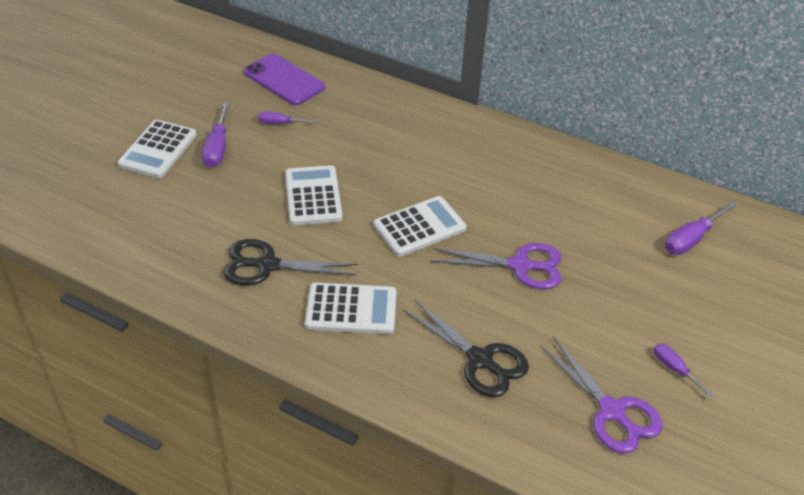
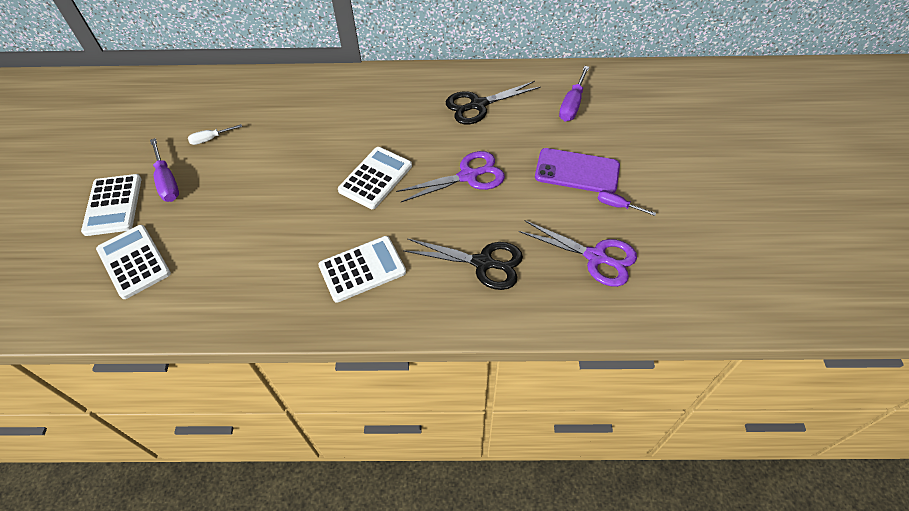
camera: 25 degrees left, 10 degrees up
black scissors [223,239,358,286] -> black scissors moved to [446,81,541,124]
purple phone [243,53,325,105] -> purple phone moved to [535,148,620,193]
purple screwdriver [258,111,317,124] -> white screwdriver [188,124,242,145]
white calculator [285,165,343,225] -> white calculator moved to [96,225,171,299]

